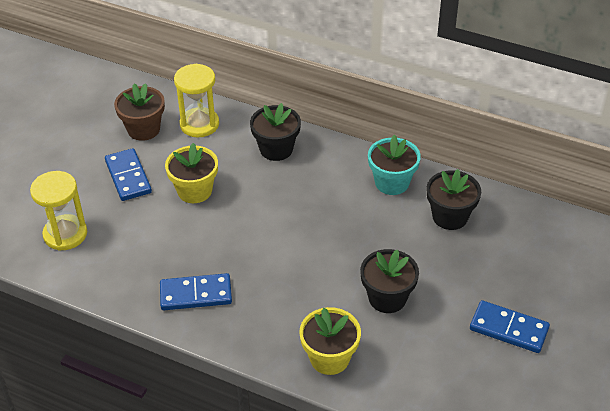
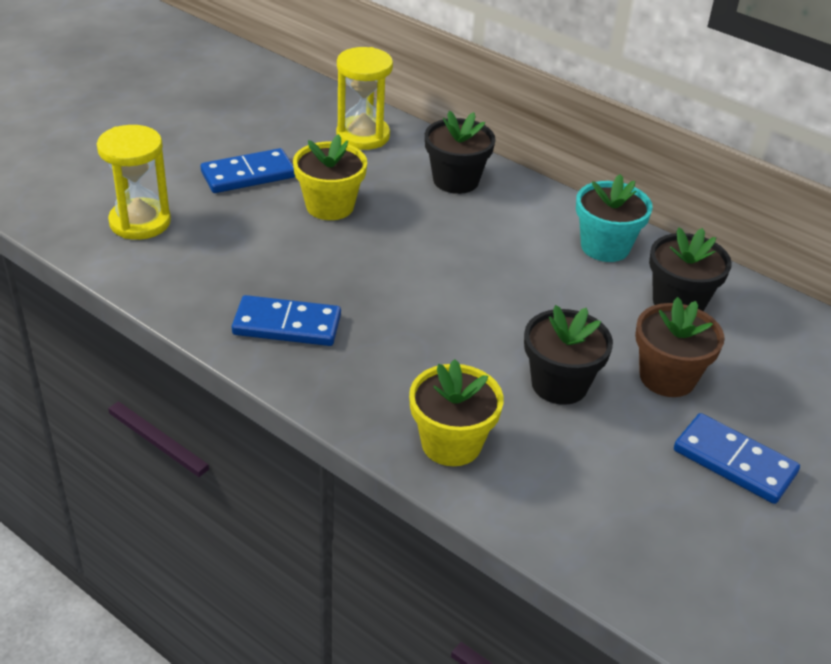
camera: 10 degrees right, 5 degrees down
blue domino [105,148,152,201] -> blue domino turned 75 degrees clockwise [201,148,295,193]
brown flower pot [114,83,165,141] -> brown flower pot moved to [635,297,725,397]

